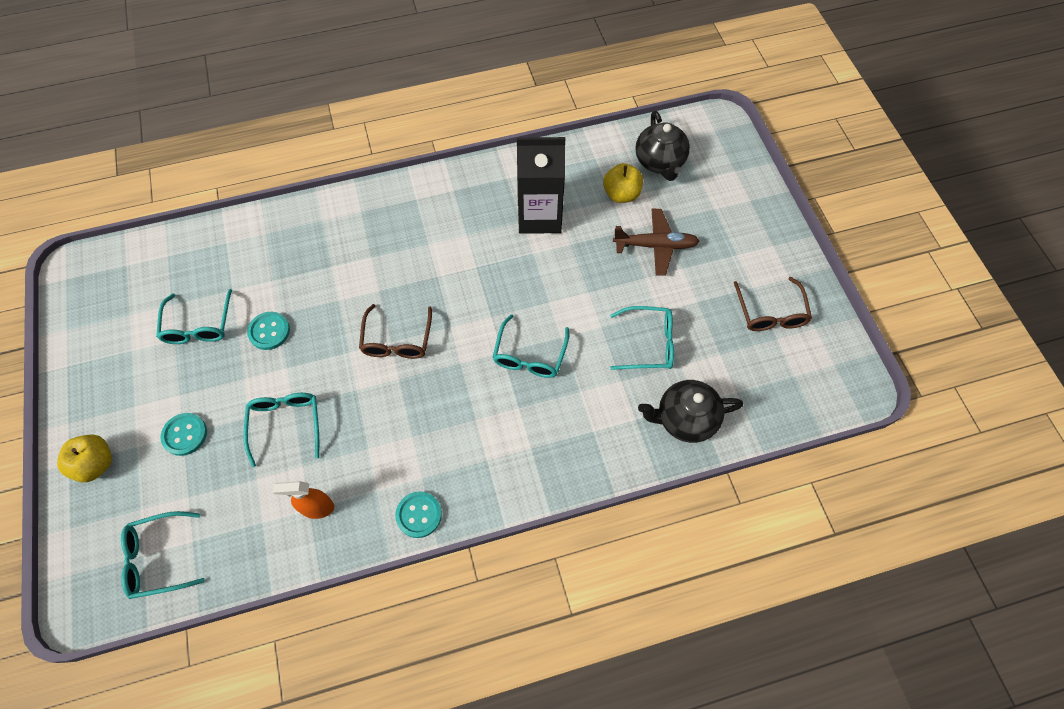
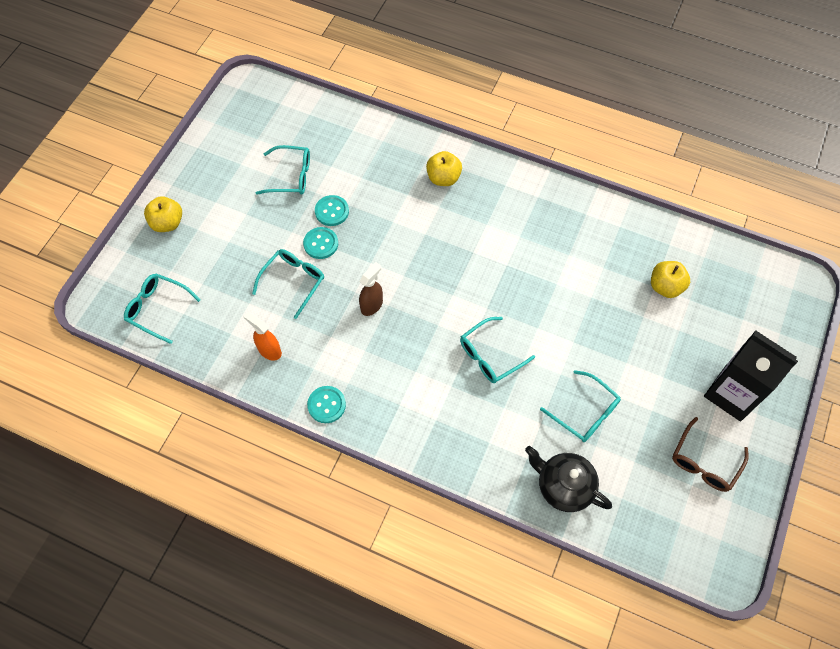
camera: 40 degrees right, 0 degrees up
turquoise glasses [156,289,232,344] -> turquoise glasses turned 120 degrees counterclockwise [256,145,310,195]
turquoise button [161,413,207,456] -> turquoise button moved to [303,227,338,259]
brown glasses [359,304,432,359] -> none
black carton [517,137,565,234] -> black carton moved to [704,330,798,421]
brown plane [613,209,699,276] -> none
black teapot [635,111,690,181] -> none
none -> brown spray bottle [359,262,383,316]
none -> yellow apple [426,151,462,186]

